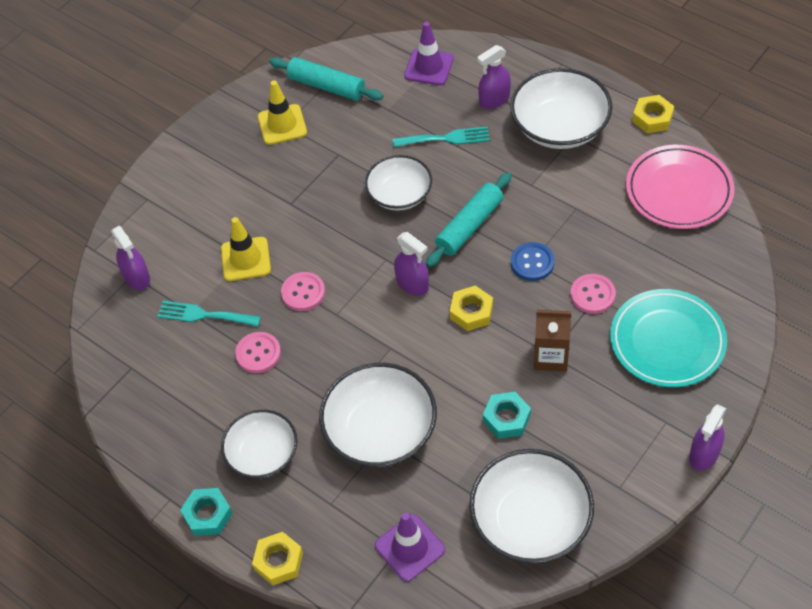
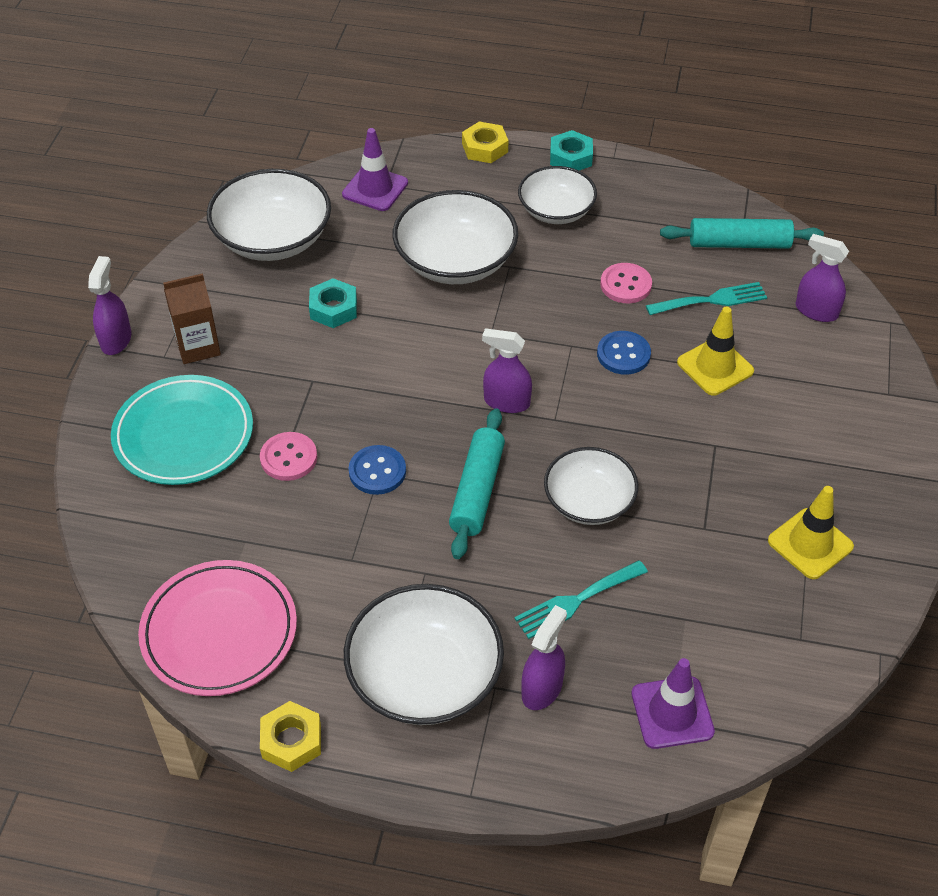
camera: 150 degrees right, 5 degrees down
turquoise rolling pin [269,57,383,101] -> turquoise rolling pin moved to [660,218,824,249]
pink button [281,272,325,311] -> blue button [597,331,651,375]
yellow nut [450,285,493,331] -> none
brown carton [534,310,571,372] -> brown carton moved to [163,273,221,364]

